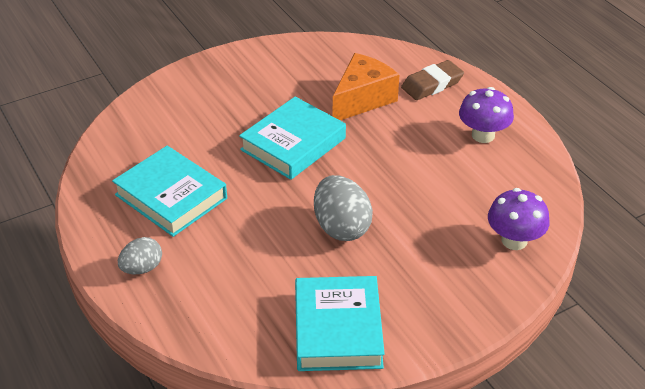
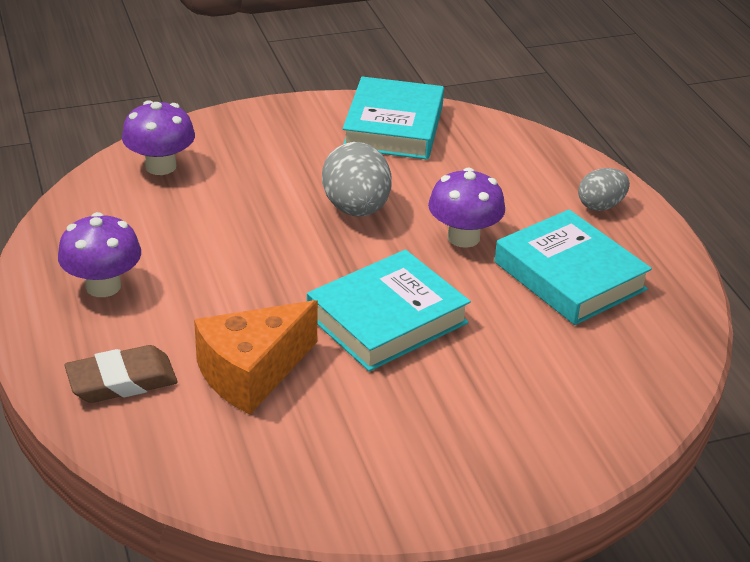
camera: 170 degrees left, 5 degrees down
none -> purple mushroom [428,168,505,248]

